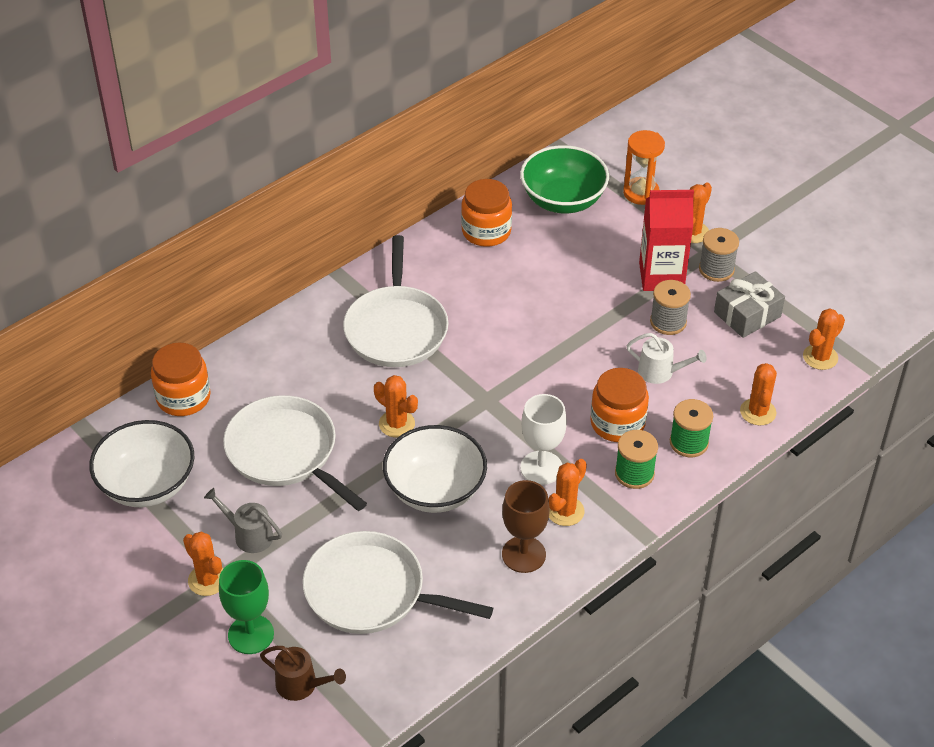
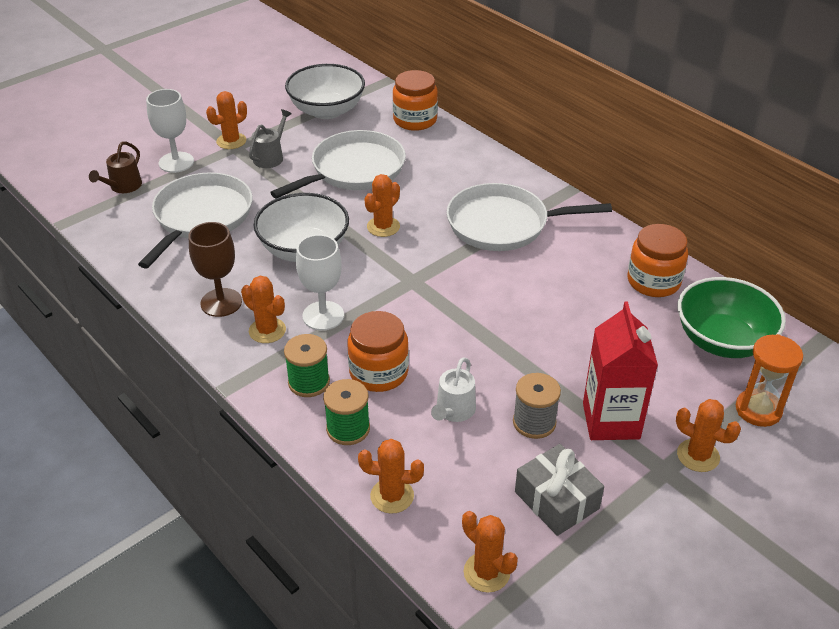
camera: 90 degrees right, 5 degrees down
green goblet [219,560,274,654] -> white goblet [146,89,194,173]
grey spool [699,228,739,282] -> none

